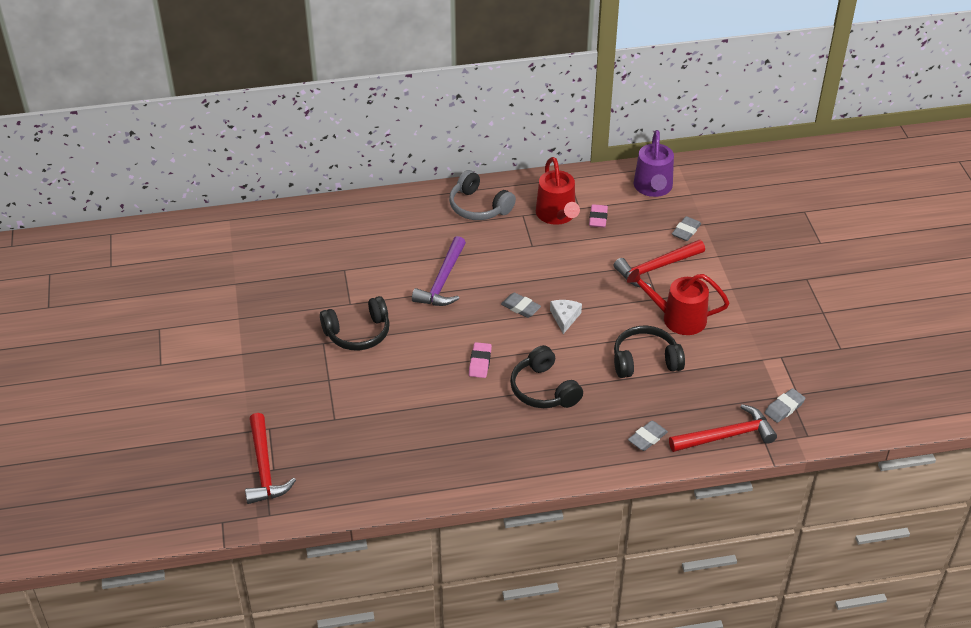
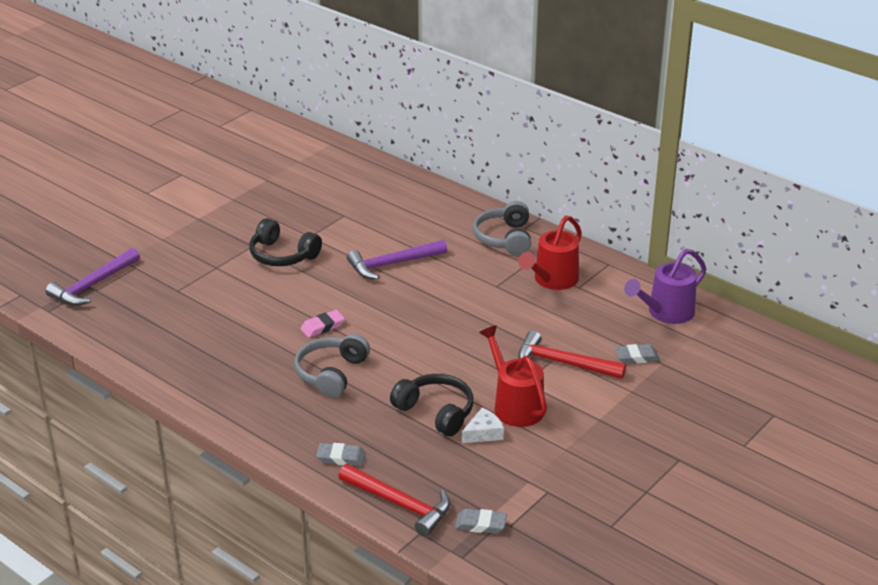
camera: 50 degrees right, 10 degrees down
red hammer [245,413,296,504] -> purple hammer [45,248,140,306]
grey eraser [501,293,541,318] -> none
black headphones [510,345,583,408] -> grey headphones [294,334,370,398]
white cheese [550,300,582,334] -> white cheese moved to [462,408,504,443]
pink eraser [589,204,608,228] -> none

